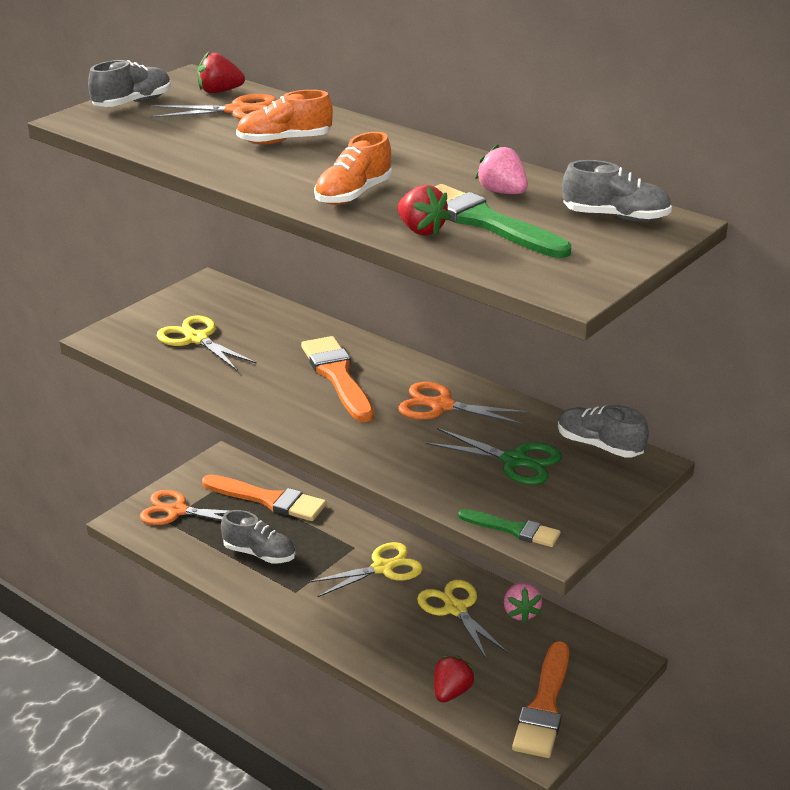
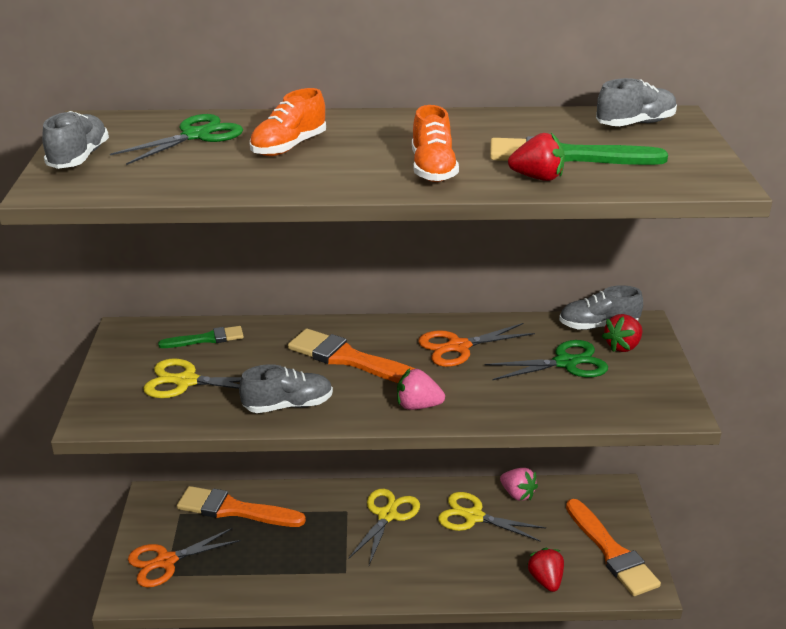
camera: 40 degrees left, 0 degrees up
orange scissors [150,94,276,120] -> green scissors [110,114,243,165]
red strawberry [197,52,245,93] -> red strawberry moved to [602,314,642,352]
orange brush [202,475,327,521] -> orange brush turned 150 degrees counterclockwise [177,486,306,527]
grey shoe [221,510,295,564] -> grey shoe moved to [239,364,333,413]
green brush [458,509,561,547] -> green brush moved to [158,326,244,348]
pink strawberry [475,144,528,194] -> pink strawberry moved to [397,368,445,410]

